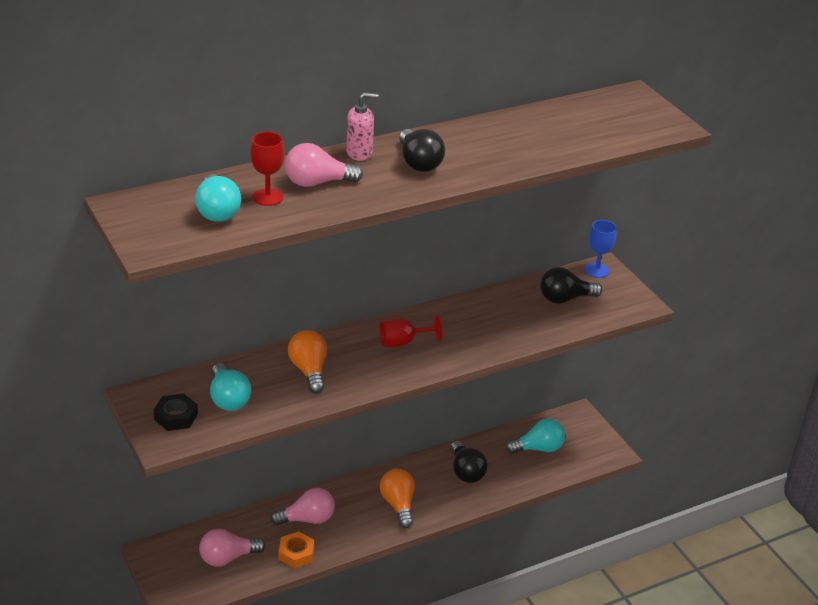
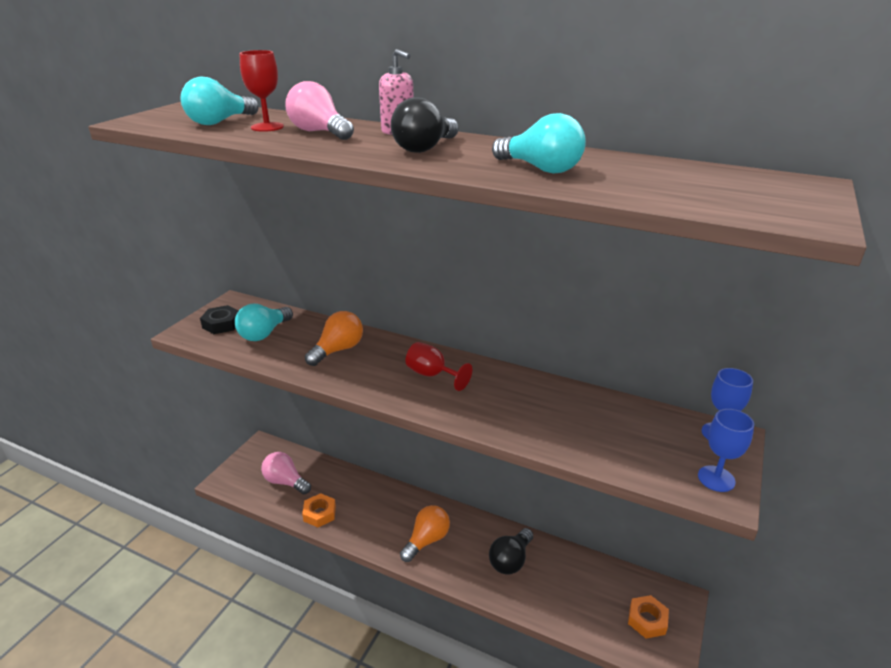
camera: 55 degrees right, 5 degrees down
pink light bulb [270,488,335,525] -> none
turquoise light bulb [506,419,565,454] -> turquoise light bulb moved to [492,113,586,174]
black light bulb [540,267,602,304] -> none
none -> orange nut [628,595,669,638]
none -> blue goblet [698,409,754,492]

